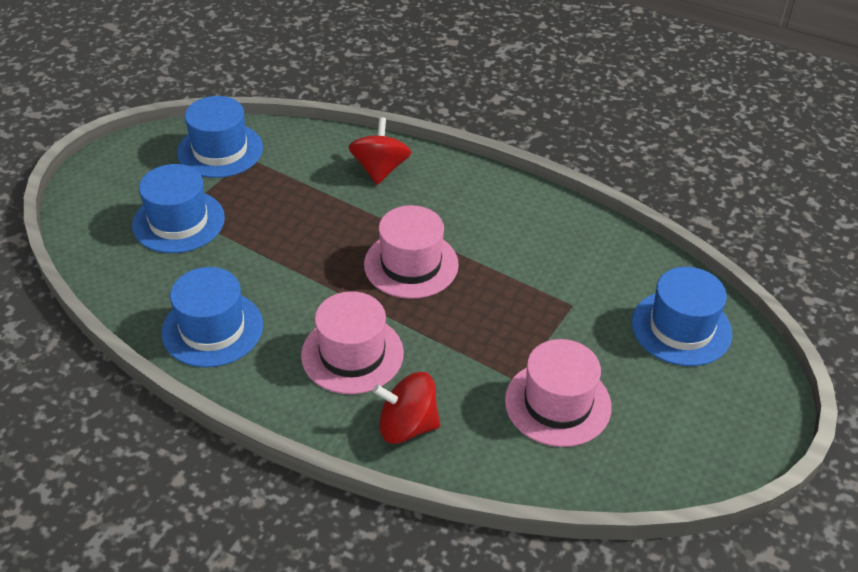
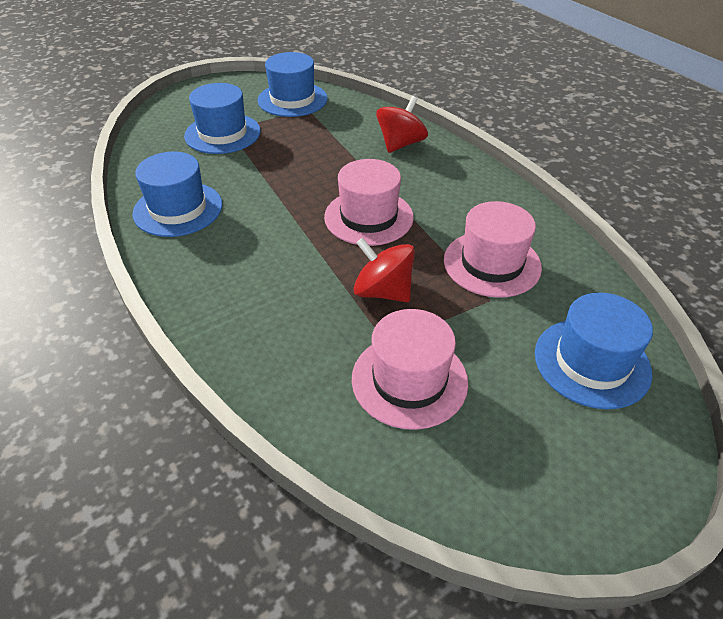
camera: 30 degrees right, 0 degrees up
pink hat [301,291,404,394] -> pink hat moved to [444,201,542,298]
red spinning top [373,372,440,444] -> red spinning top moved to [353,238,415,302]

